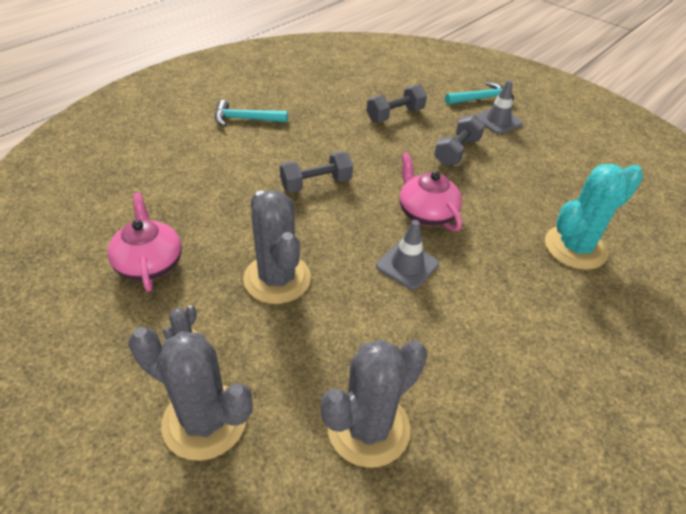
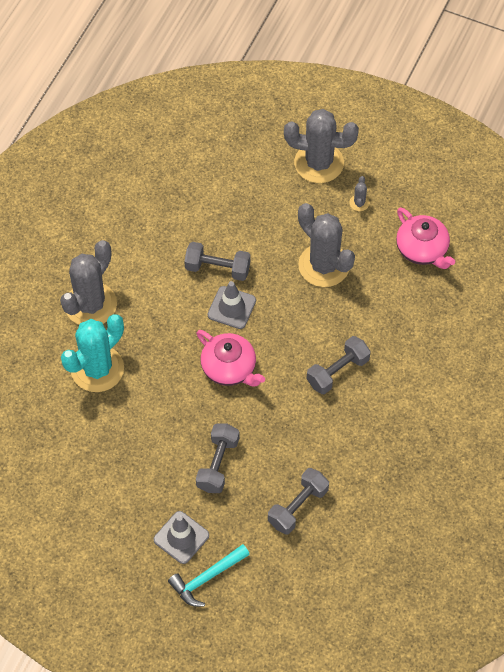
camera: 165 degrees right, 15 degrees up
turquoise hammer [215,100,288,126] -> none
grey cactus [321,339,428,468] -> grey cactus moved to [60,240,117,325]
none -> grey dumbbell [184,242,251,281]

